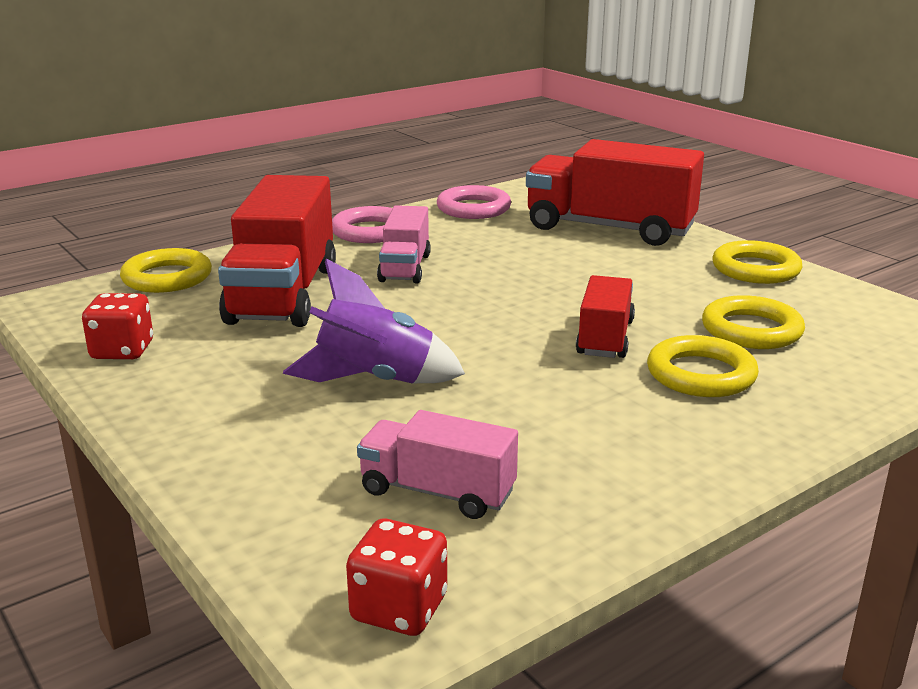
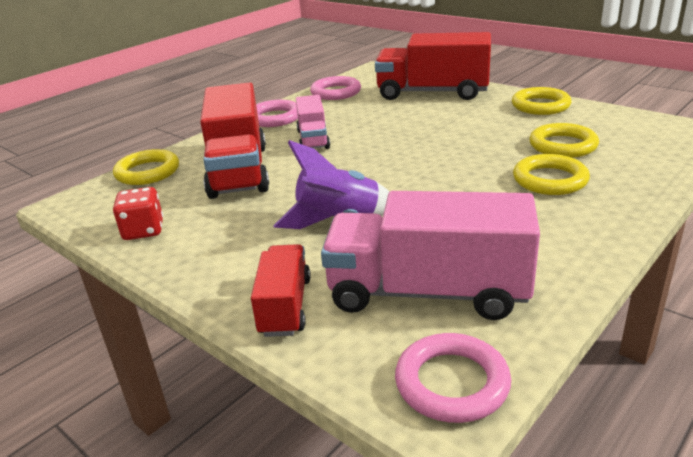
camera: 10 degrees left, 5 degrees up
red dice [346,518,447,636] -> pink ring [395,333,511,423]
pink truck [357,410,518,519] -> pink truck [321,191,540,320], size x1.82
red truck [576,275,635,358] -> red truck moved to [251,244,311,337]

